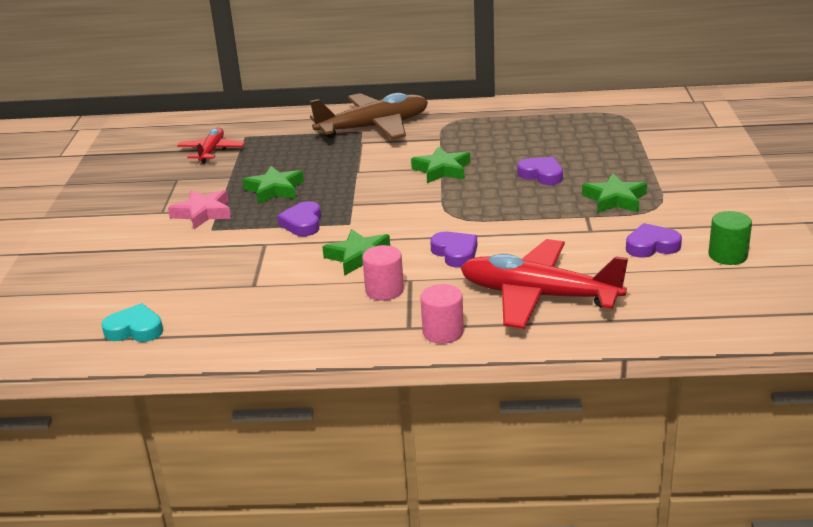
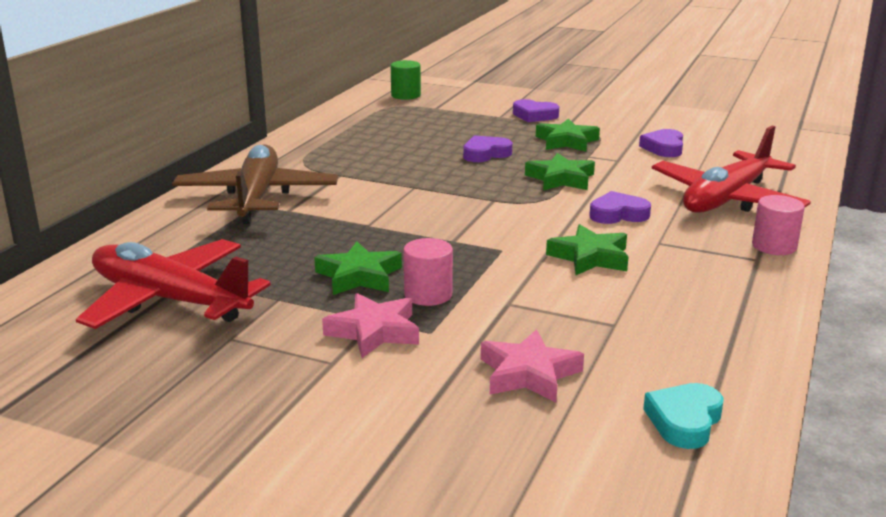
camera: 70 degrees left, 5 degrees down
red plane [177,128,245,164] -> red plane [76,239,271,329], size x1.81
purple heart [277,201,321,236] -> purple heart moved to [513,99,559,122]
pink cylinder [362,245,404,300] -> pink cylinder moved to [403,238,453,306]
green star [411,147,470,183] -> green star moved to [525,153,595,191]
green cylinder [708,211,752,265] -> green cylinder moved to [391,60,421,100]
none -> pink star [481,329,584,402]

